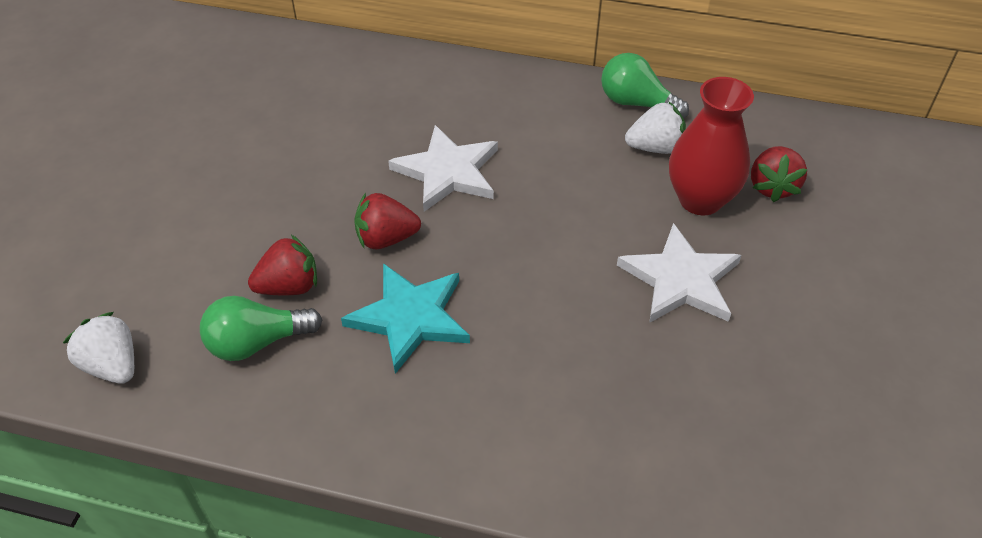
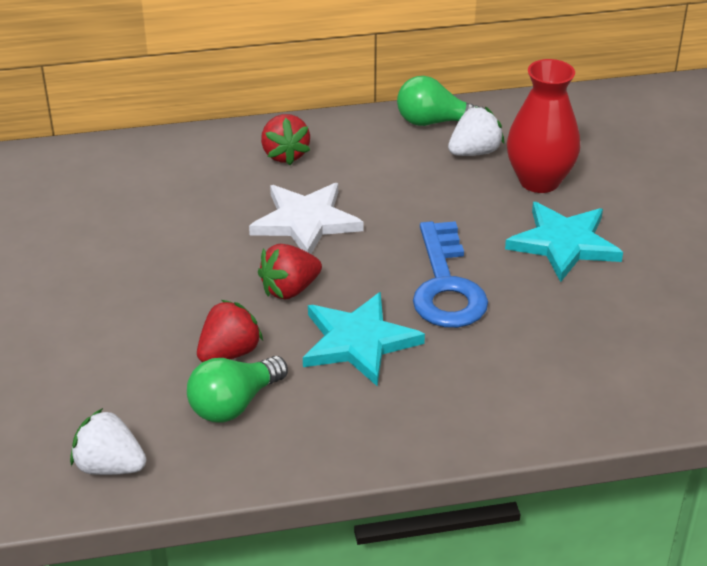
camera: 25 degrees left, 10 degrees down
white star [617,223,741,323] -> turquoise star [505,202,623,282]
red strawberry [751,146,808,202] -> red strawberry moved to [261,114,310,165]
none -> blue key [413,221,488,328]

